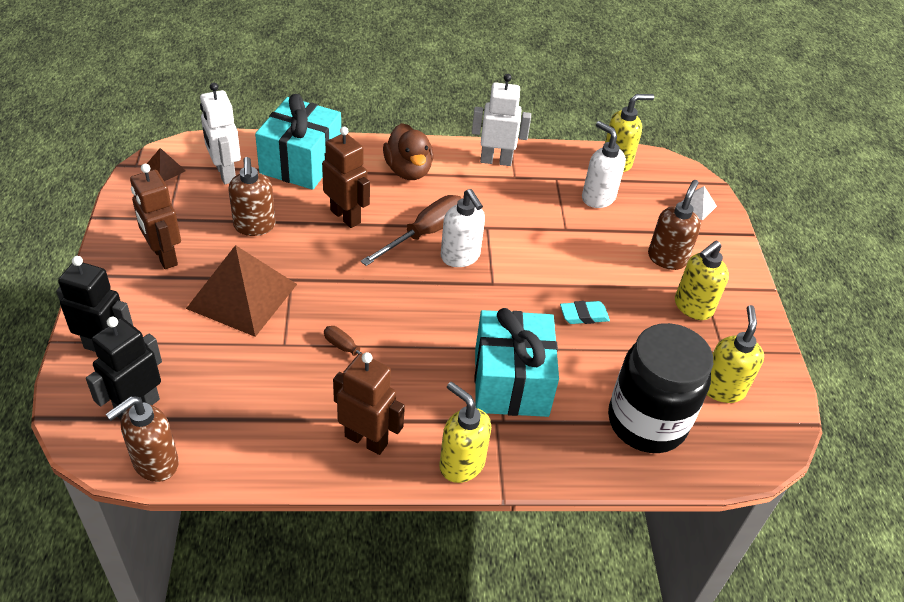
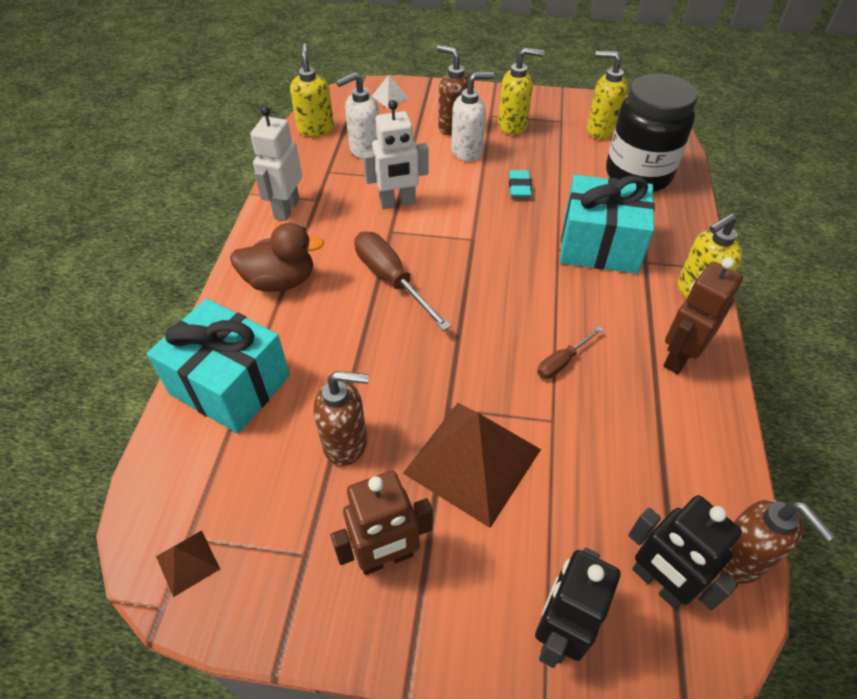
camera: 75 degrees left, 5 degrees up
white robot [200,83,241,184] -> white robot moved to [363,100,429,209]
brown robot [322,127,370,228] -> none
white soap dispenser [441,189,485,267] -> white soap dispenser moved to [451,72,494,162]
yellow soap dispenser [675,240,729,320] -> yellow soap dispenser turned 60 degrees counterclockwise [498,47,544,135]

